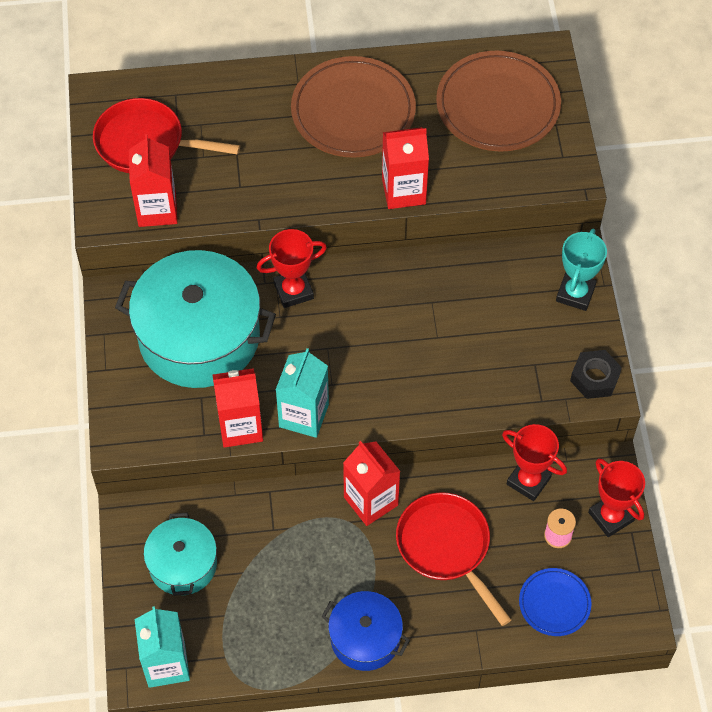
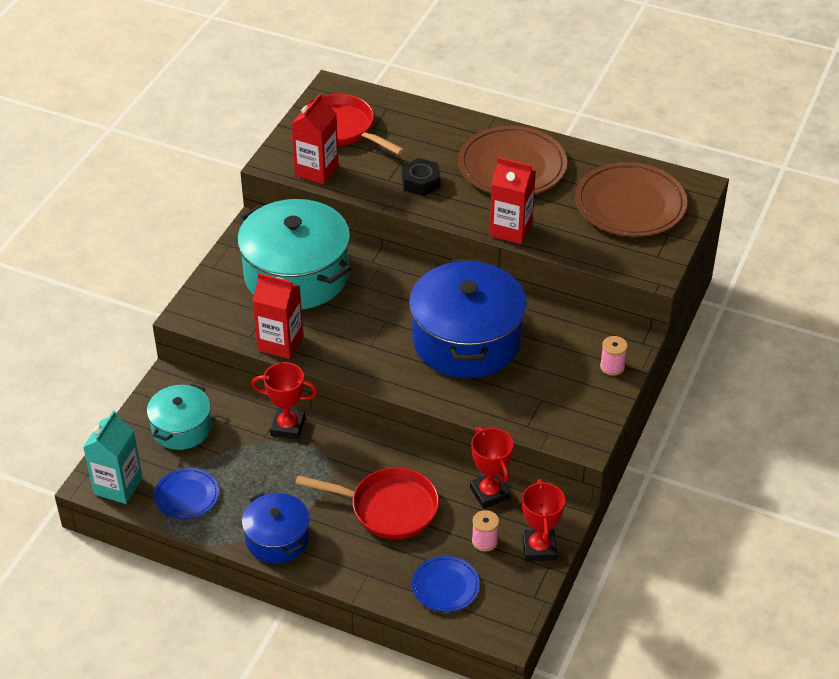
camera: 30 degrees right, 15 degrees down
red trophy [257,229,327,308] -> red trophy moved to [252,362,318,439]
turquoise carton [276,348,329,438] -> none
red carton [343,441,401,526] -> none
red pan [396,492,511,626] -> red pan turned 105 degrees clockwise [295,467,439,539]
turquoise trophy [556,229,607,311] -> pink spool [600,336,628,376]
black nut [570,350,622,399] -> black nut moved to [402,158,441,196]
none -> blue plate [154,468,219,519]
none -> blue pot [409,259,527,378]

